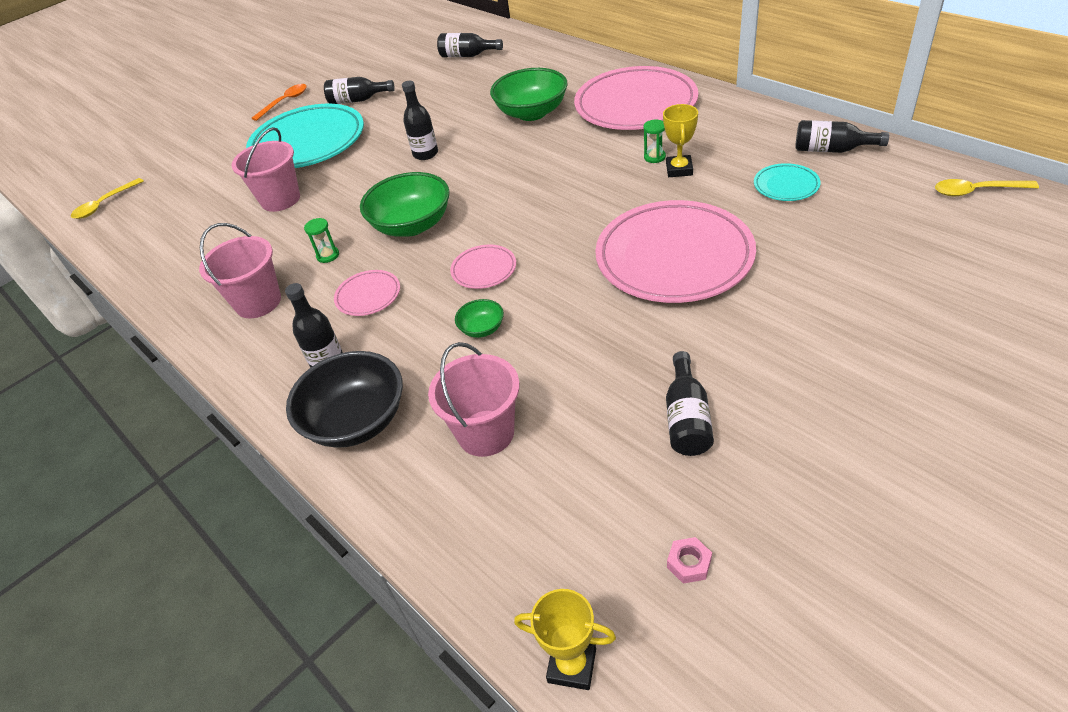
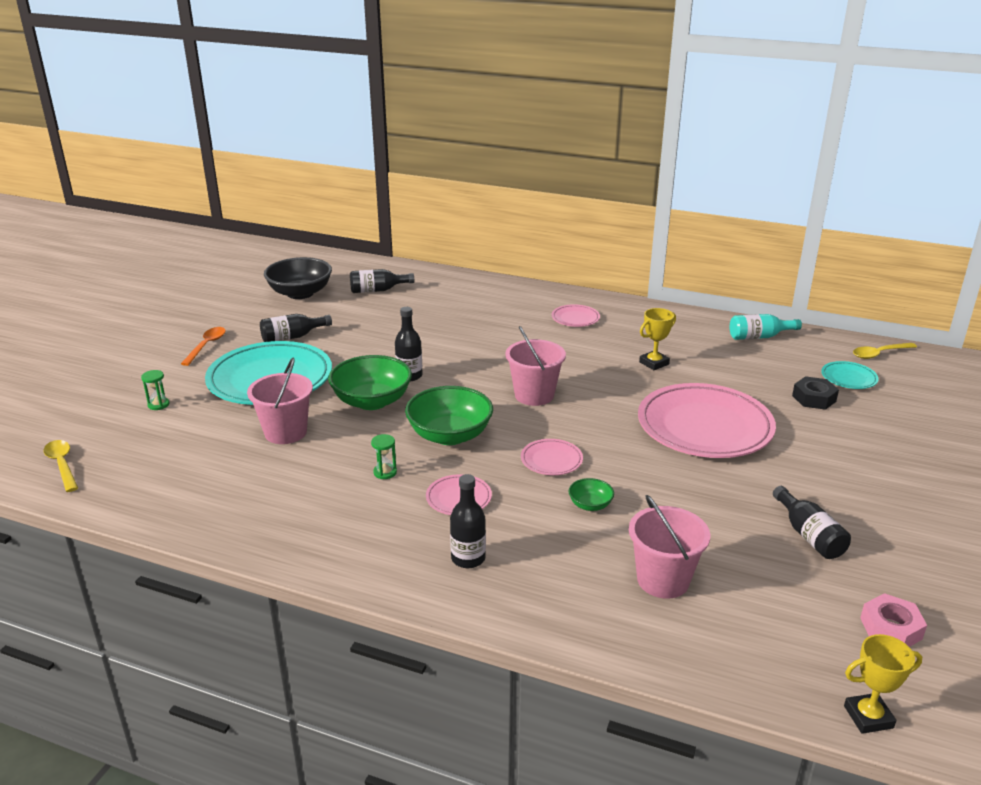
camera: 30 degrees left, 15 degrees down
yellow spoon [71,178,144,219] -> yellow spoon turned 135 degrees clockwise [43,440,78,492]
pink bucket [199,223,281,318] -> pink bucket moved to [505,326,566,406]
black bowl [286,351,403,448] -> black bowl moved to [264,257,332,299]
green bowl [490,68,568,121] -> green bowl moved to [328,355,412,410]
pink plate [574,66,698,130] -> pink plate [552,304,600,327], size x0.44
green hourglass [643,119,666,163] -> green hourglass moved to [141,370,169,410]
yellow trophy [663,104,698,177] -> yellow trophy turned 75 degrees clockwise [639,308,676,370]
pink nut [667,537,712,584] -> pink nut [860,593,927,647], size x1.63
turquoise plate [754,163,821,201] -> turquoise plate moved to [821,361,879,389]
black bottle [795,120,889,153] -> turquoise bottle [730,314,802,340]
none -> black nut [792,376,839,410]

